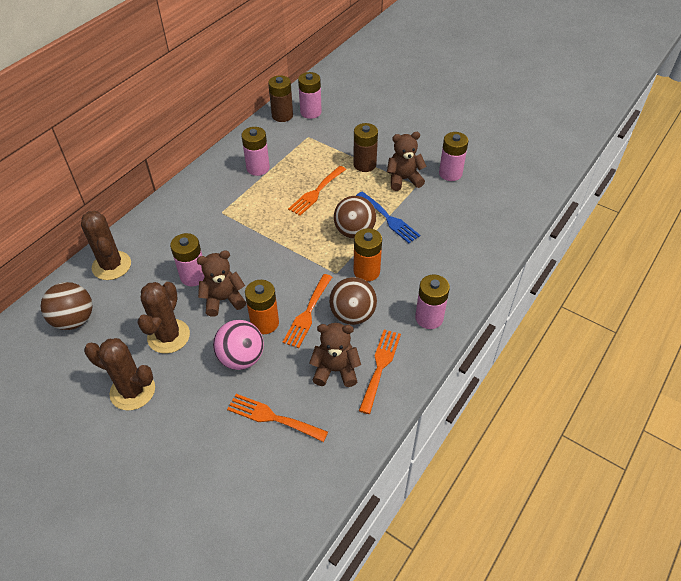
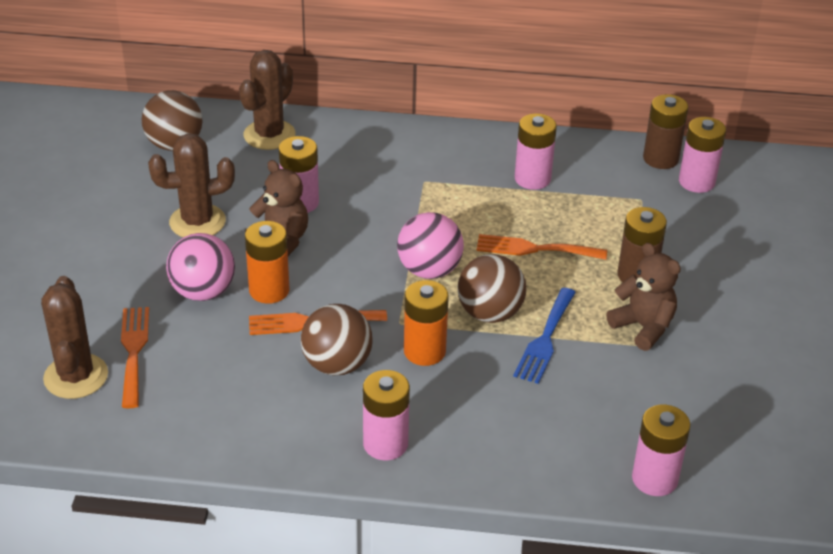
camera: 60 degrees right, 10 degrees down
brown cactus [84,338,155,410] -> brown cactus moved to [41,276,108,399]
brown teddy bear [309,323,361,387] -> none
orange fork [359,330,401,414] -> none
pink battery [439,132,469,181] -> pink battery moved to [632,405,690,496]
none -> pink ball [397,212,464,279]

